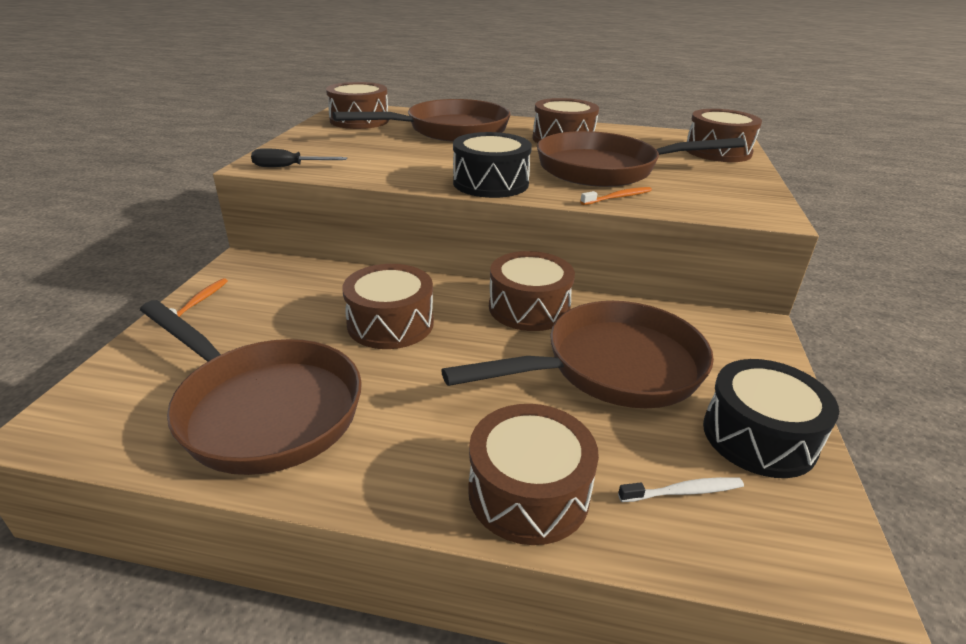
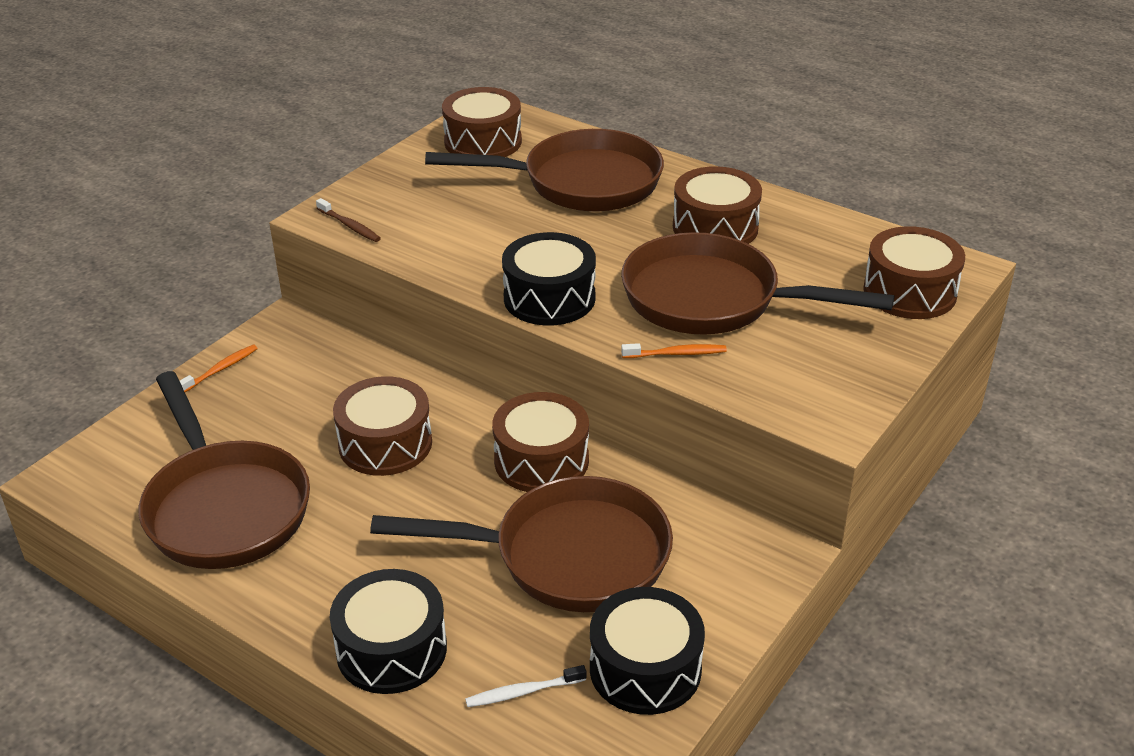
camera: 25 degrees right, 5 degrees up
black screwdriver [251,148,347,167] -> brown toothbrush [316,198,381,242]
brown drum [468,404,599,545] -> black drum [330,569,447,694]
white toothbrush [618,477,744,502] -> white toothbrush turned 150 degrees clockwise [465,665,586,707]

